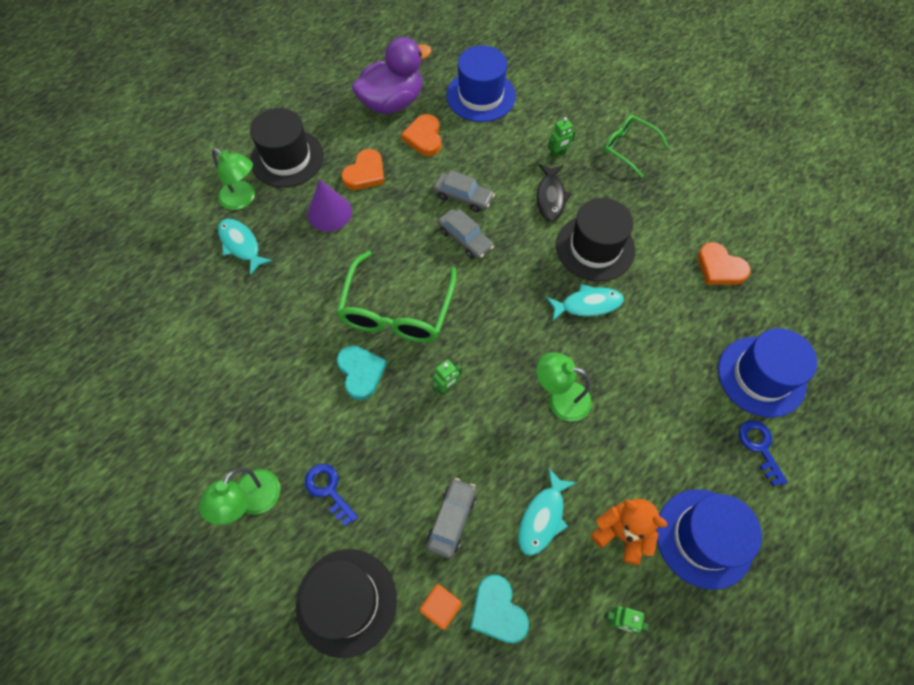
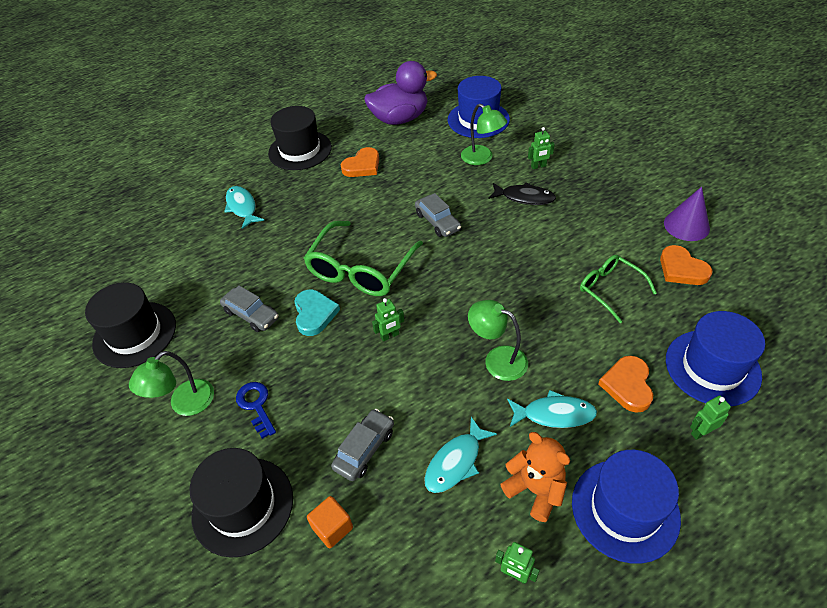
camera: 15 degrees right, 15 degrees down
green lamp [212,148,255,210] -> green lamp moved to [461,104,507,165]
purple cone [307,180,352,231] -> purple cone moved to [664,187,710,241]
orange heart [401,114,441,156] -> orange heart moved to [598,356,653,413]
grey car [433,170,495,212] -> grey car moved to [220,285,279,332]
turquoise heart [470,575,529,644] -> none
black fish [537,164,572,221] -> black fish turned 90 degrees counterclockwise [488,182,556,205]
turquoise fish [546,284,624,321] -> turquoise fish moved to [507,390,597,428]
black hat [556,198,635,282] -> black hat moved to [85,282,176,368]
green glasses [604,115,669,178] -> green glasses moved to [580,255,657,323]
blue key [739,420,788,486] -> green robot [690,396,731,440]

